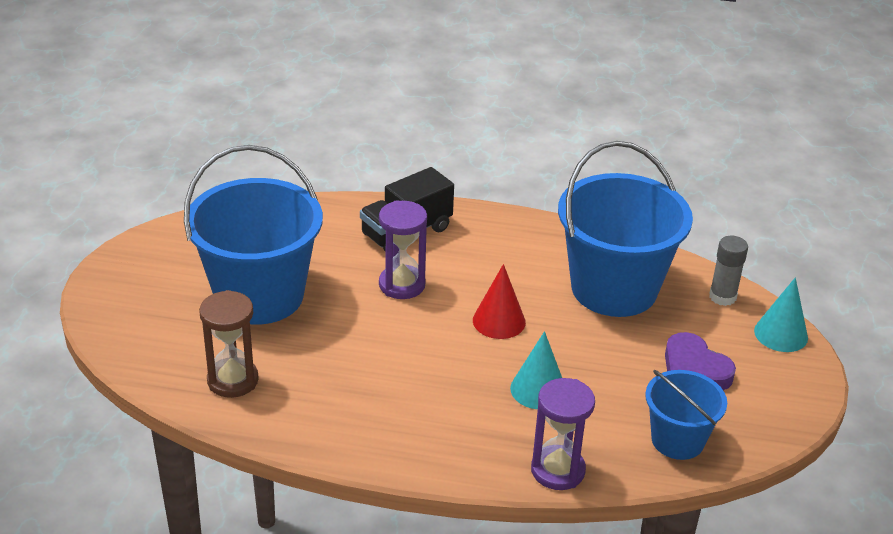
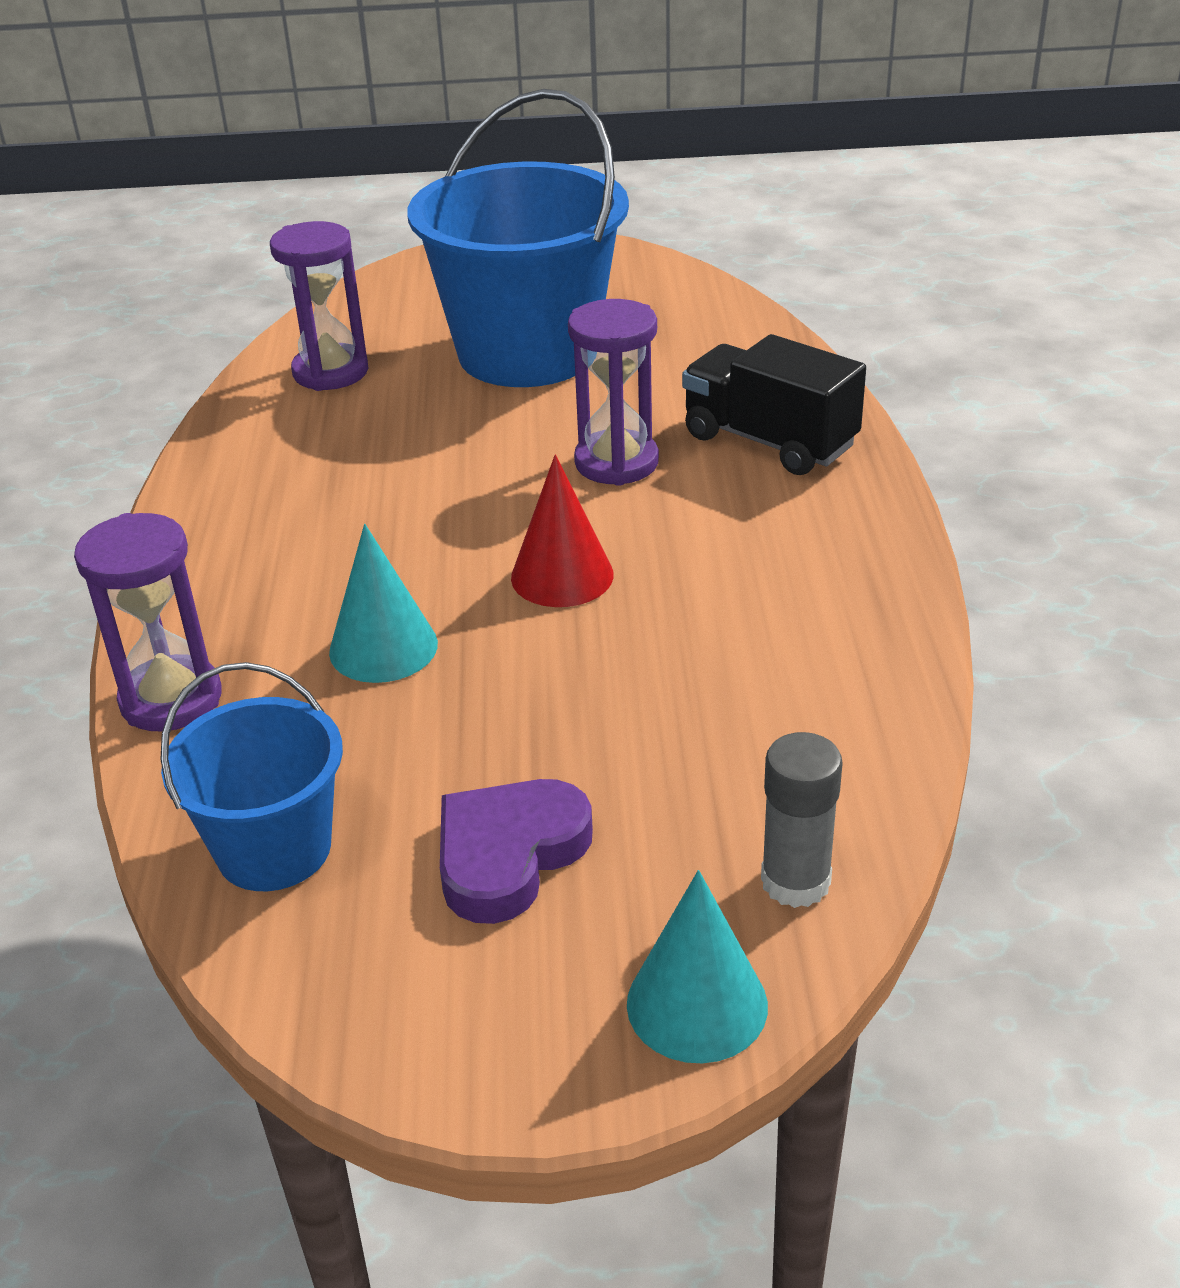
camera: 80 degrees right, 0 degrees up
brown hourglass [199,290,259,398] -> purple hourglass [270,221,368,391]
blue bucket [558,141,693,317] -> none

